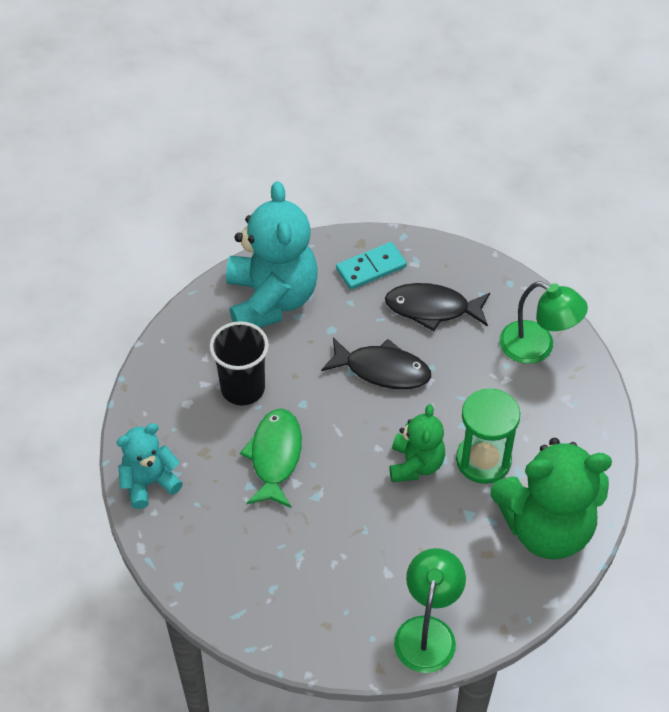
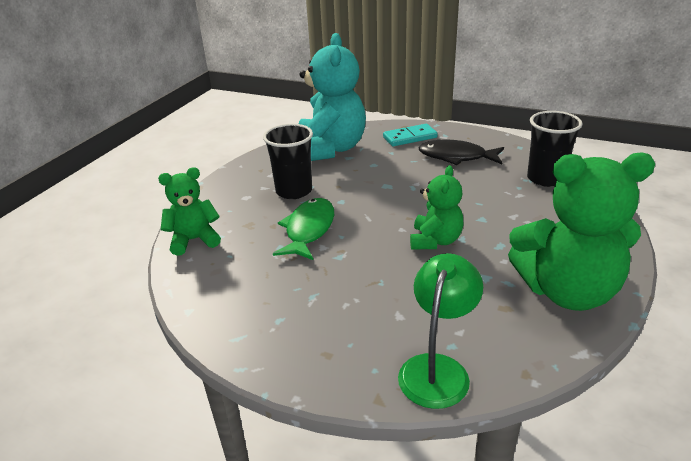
camera: 10 degrees right, 20 degrees down
turquoise teddy bear [117,423,183,509] -> green teddy bear [158,167,221,256]
black fish [321,337,431,389] -> none
green hourglass [456,388,520,484] -> none
green lamp [499,282,588,364] -> black cup [527,111,583,187]

